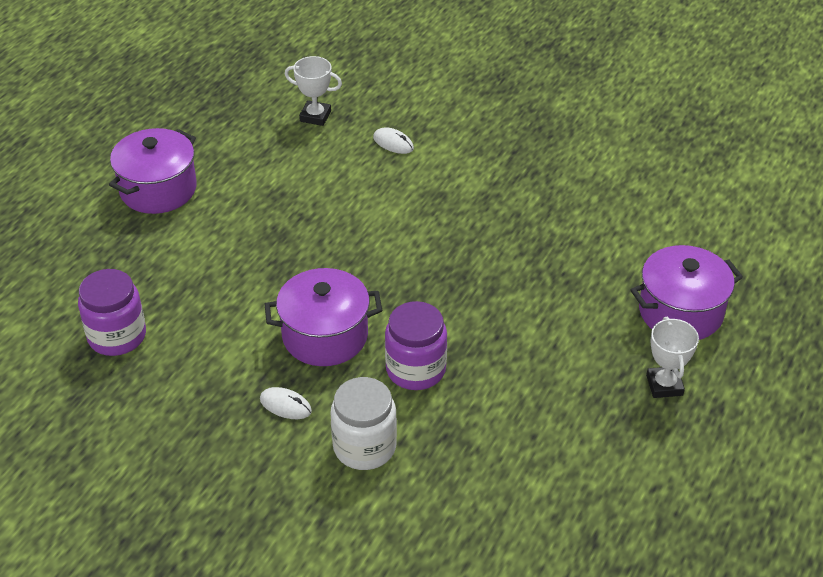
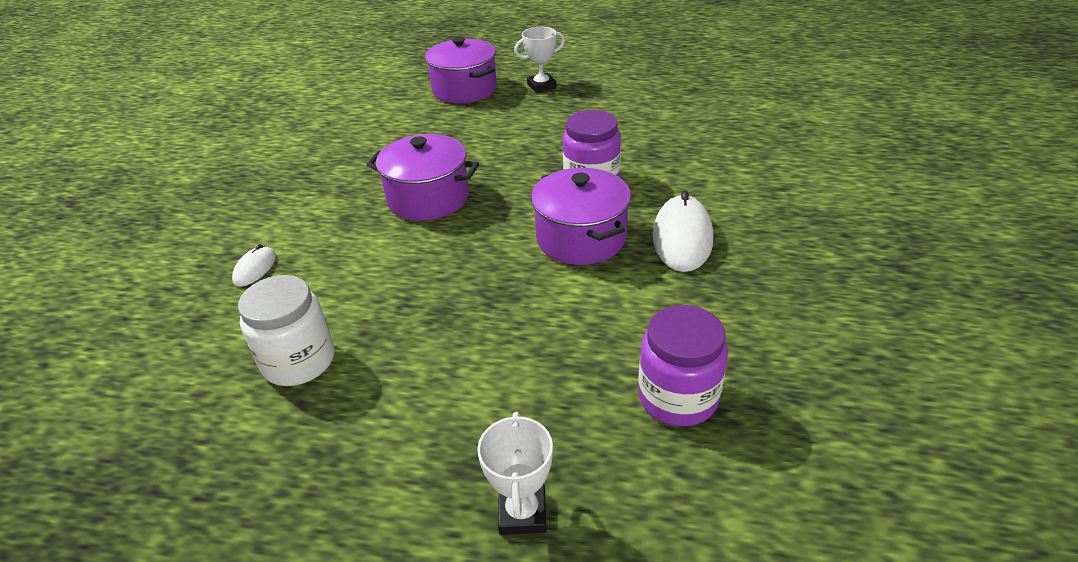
camera: 105 degrees left, 5 degrees down
purple pot [109,128,197,214] -> purple pot moved to [366,134,479,221]
white mouse [260,387,312,419] -> white mouse [653,190,713,272], size x1.93
white trophy [285,56,342,126] -> white trophy moved to [477,412,553,535]
white jar [331,377,397,470] -> white jar moved to [238,275,334,386]

